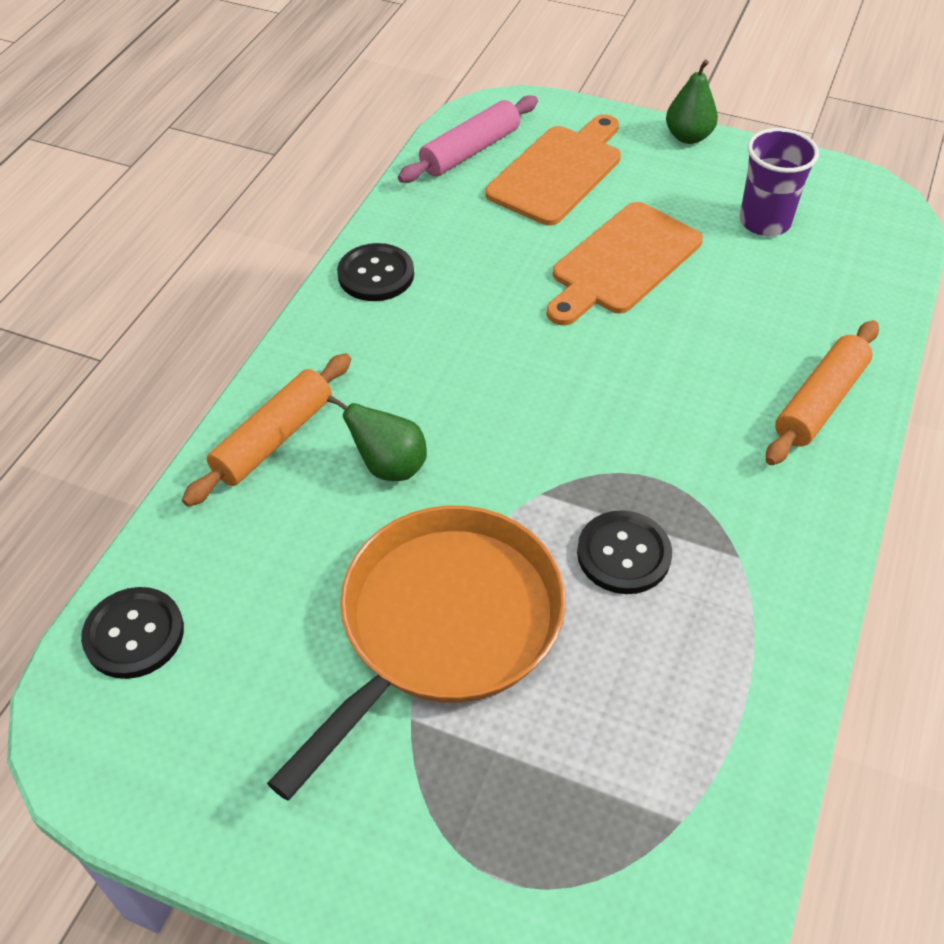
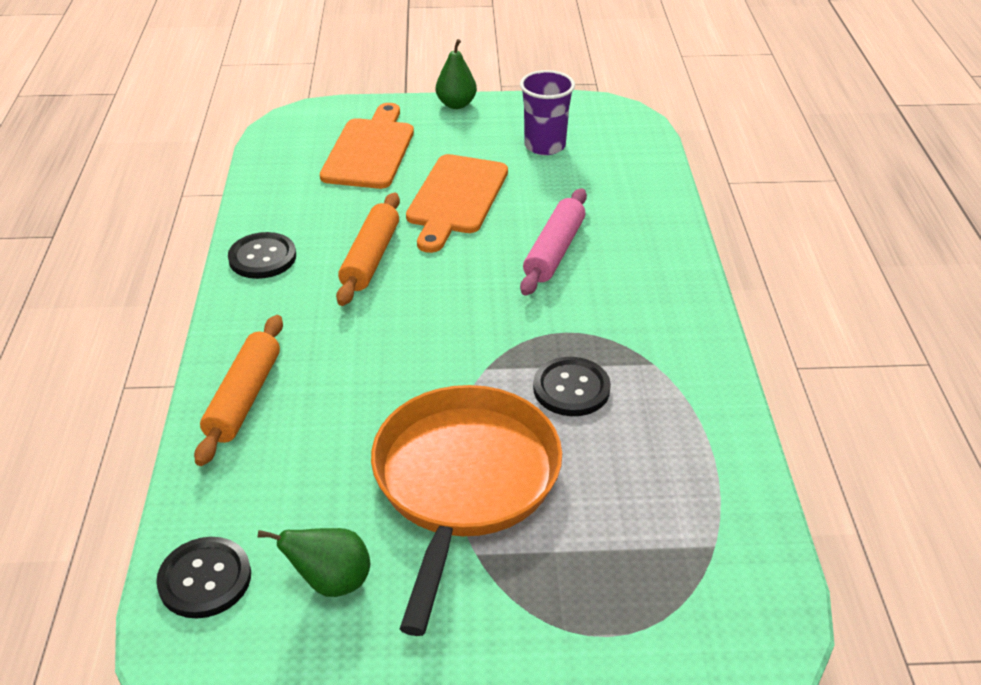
camera: 25 degrees left, 10 degrees down
green pear [327,395,427,481] -> green pear moved to [258,528,370,597]
pink rolling pin [398,95,538,183] -> pink rolling pin moved to [520,189,587,296]
orange rolling pin [766,320,879,465] -> orange rolling pin moved to [336,193,400,306]

